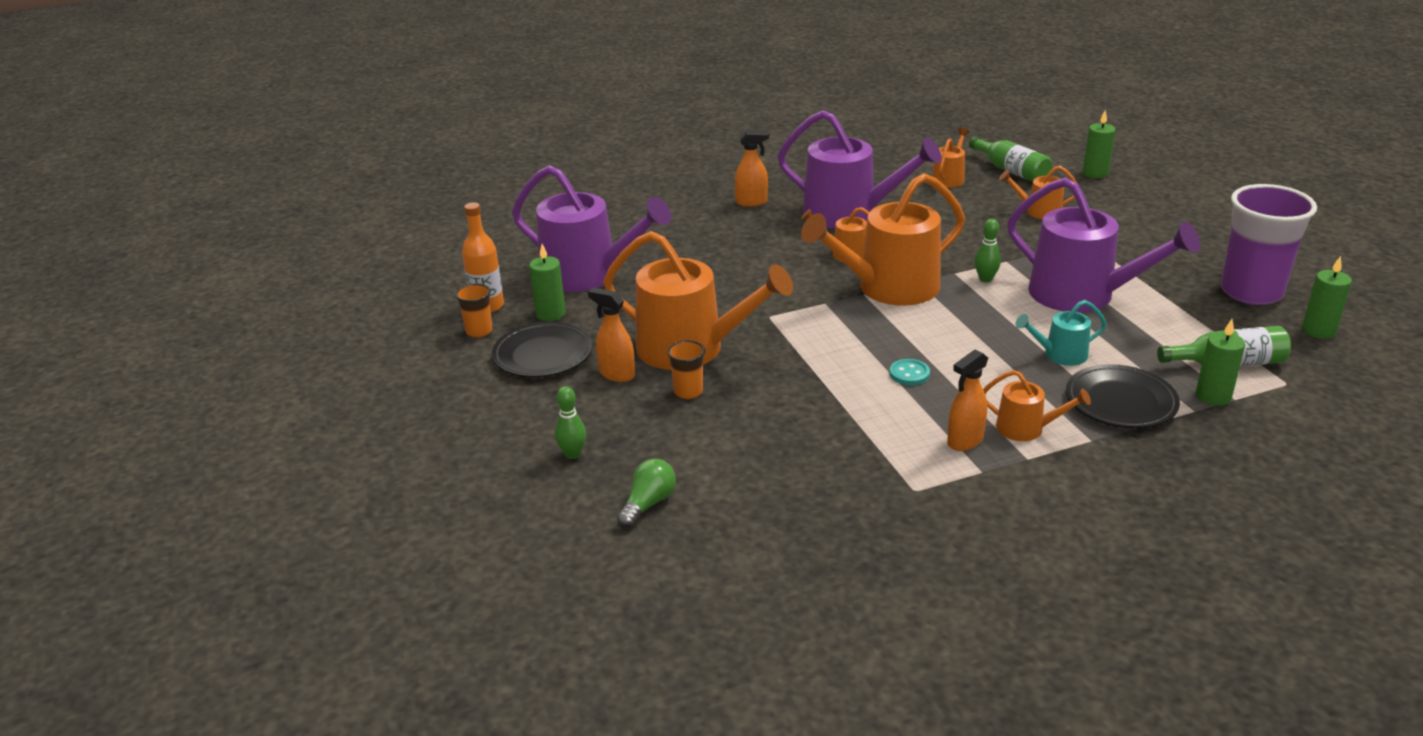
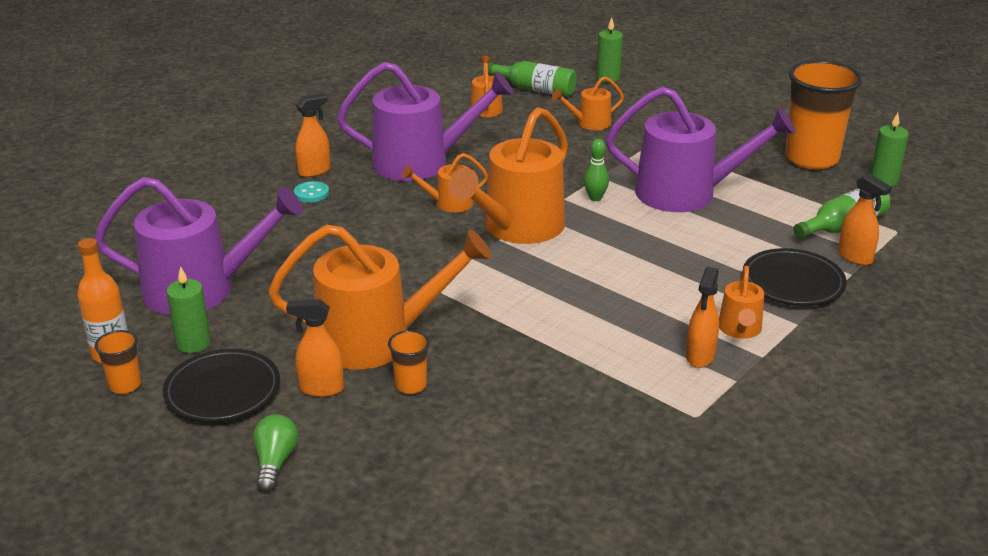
camera: 30 degrees left, 0 degrees up
green bowling pin [555,386,586,459] -> none
green light bulb [617,459,676,528] -> green light bulb moved to [253,414,298,492]
turquoise button [890,359,930,386] -> turquoise button moved to [294,181,329,203]
orange watering can [983,370,1091,441] -> orange watering can turned 105 degrees clockwise [719,266,764,339]
turquoise watering can [1015,300,1107,366] -> none
green candle [1196,319,1245,406] -> orange spray bottle [838,174,892,265]
purple cup [1221,184,1317,305] -> orange cup [785,60,862,170]

